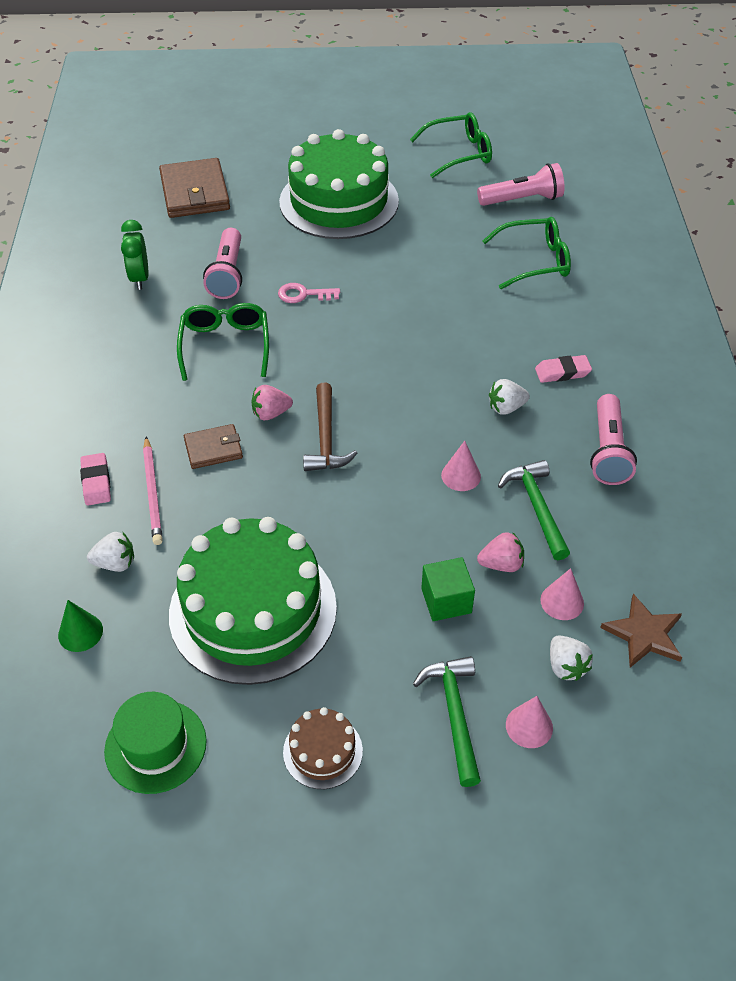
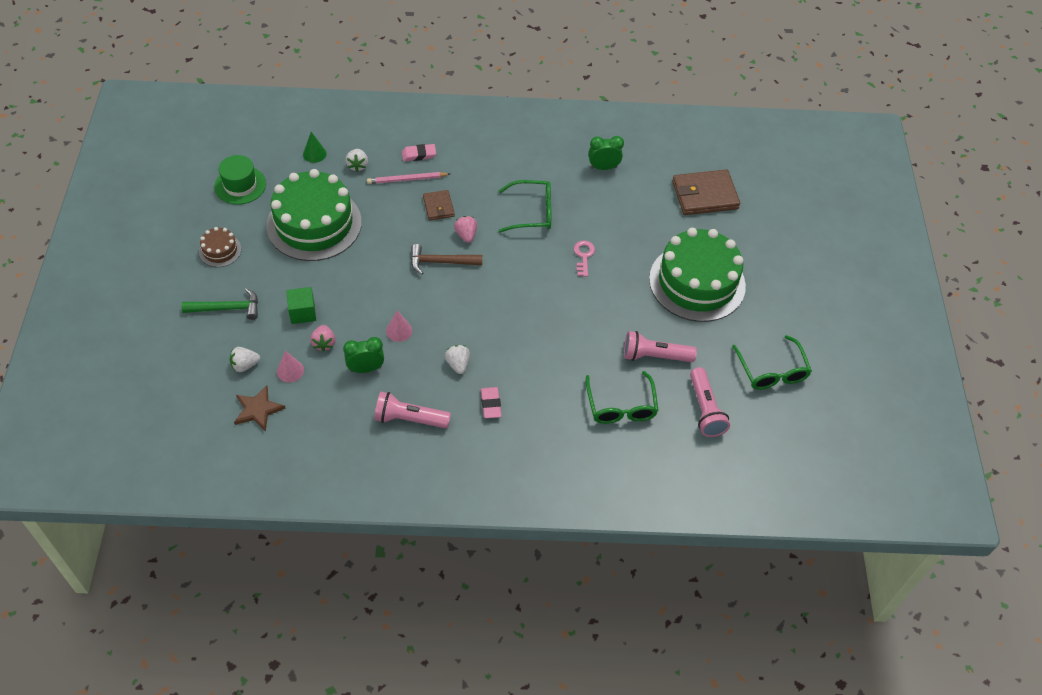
camera: 90 degrees right, 5 degrees up
pink flashlight [203,228,242,299] -> pink flashlight moved to [624,331,697,362]
green hammer [498,460,570,560] -> green clock [343,337,384,373]
pink cone [506,696,553,748] -> none

